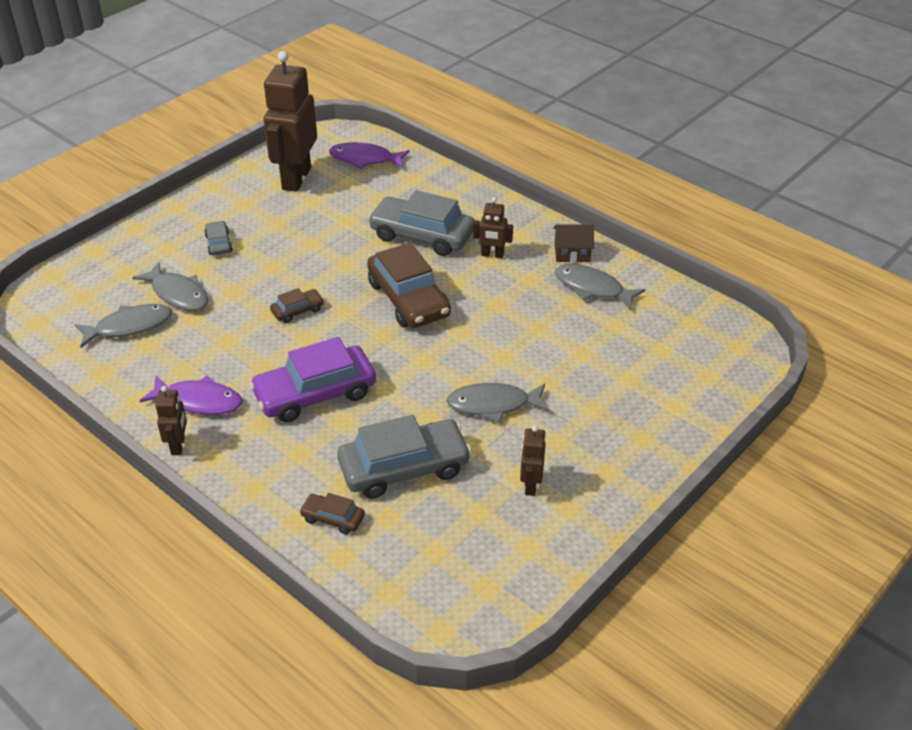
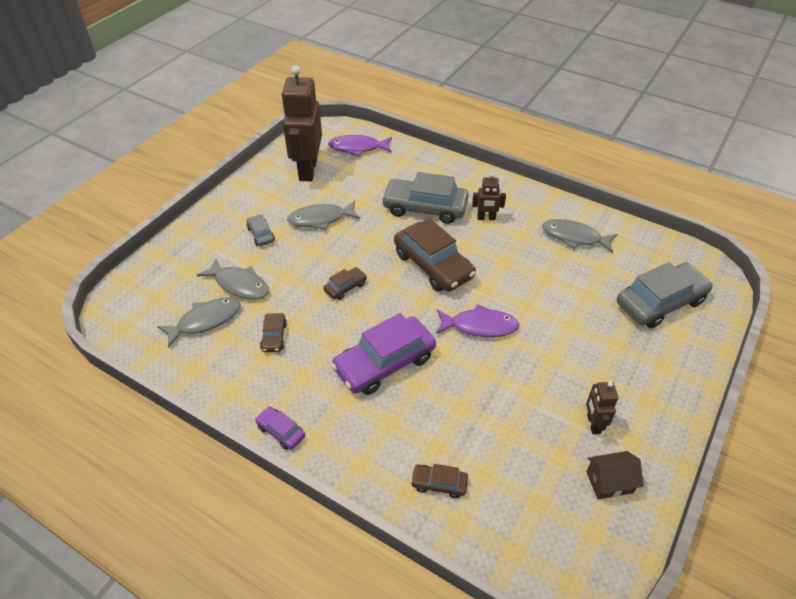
camera: 10 degrees left, 5 degrees up
purple fish [140,375,243,415] -> purple fish moved to [436,304,520,337]
brown robot [155,386,187,455] -> purple car [255,406,305,450]
grey car [337,415,472,499] -> grey car moved to [617,262,713,328]
grey fish [446,383,550,423] -> grey fish moved to [287,201,360,230]
brown house [553,224,594,262] -> brown house moved to [586,451,644,499]
none -> brown car [260,313,287,352]

